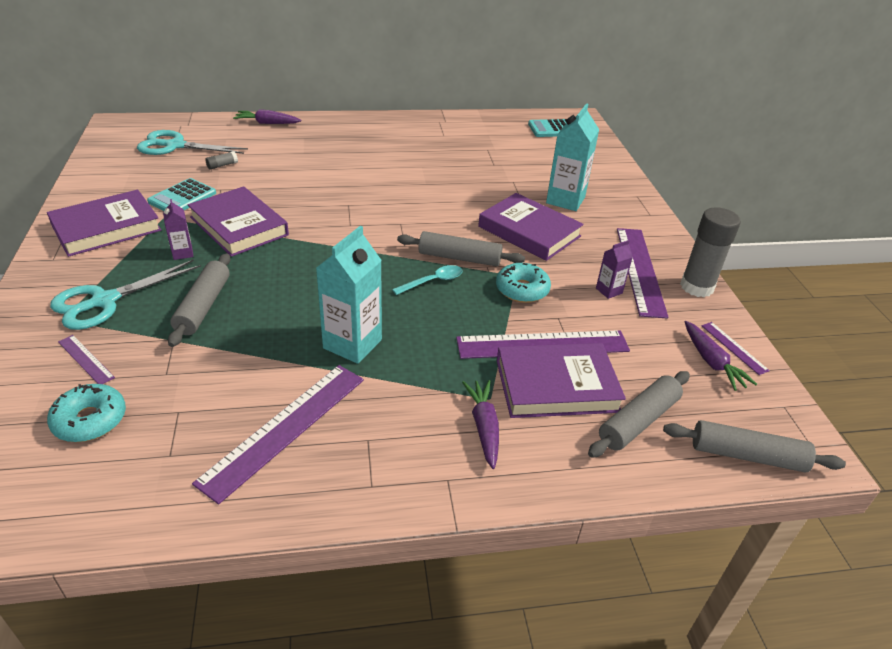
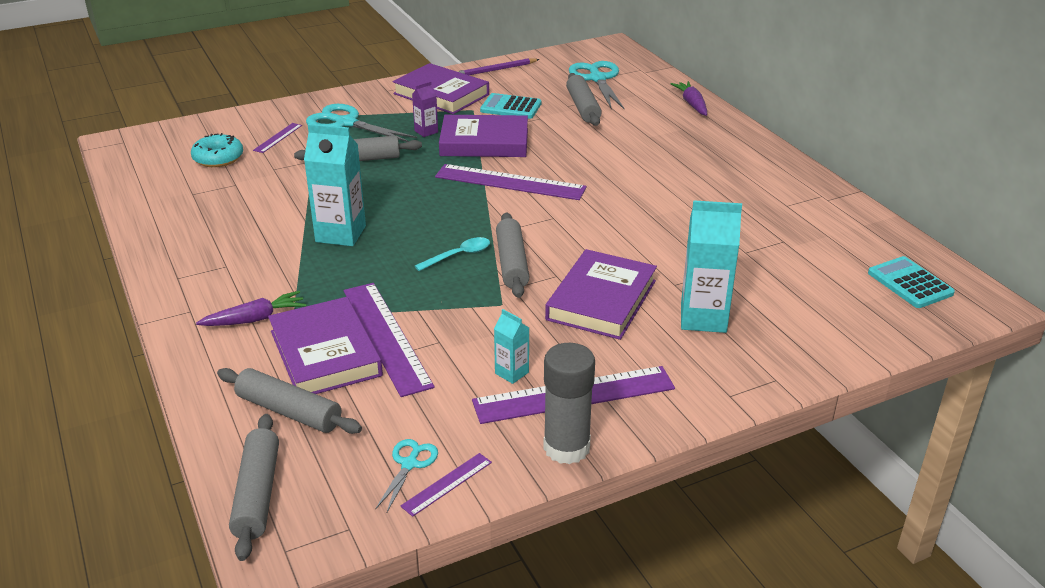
camera: 75 degrees right, 5 degrees down
purple book [187,186,289,257] -> purple book turned 60 degrees clockwise [439,115,528,157]
purple ruler [192,365,364,504] -> purple ruler moved to [435,164,587,200]
grey glue stick [206,151,238,170] -> grey rolling pin [566,73,602,126]
turquoise spoon [392,265,463,295] -> turquoise spoon turned 75 degrees counterclockwise [415,237,490,271]
turquoise donut [496,263,551,303] -> none
purple carton [596,240,633,299] -> turquoise carton [494,309,529,384]
purple carrot [685,321,757,391] -> turquoise scissors [375,439,438,512]
none -> purple pencil [456,58,539,75]

